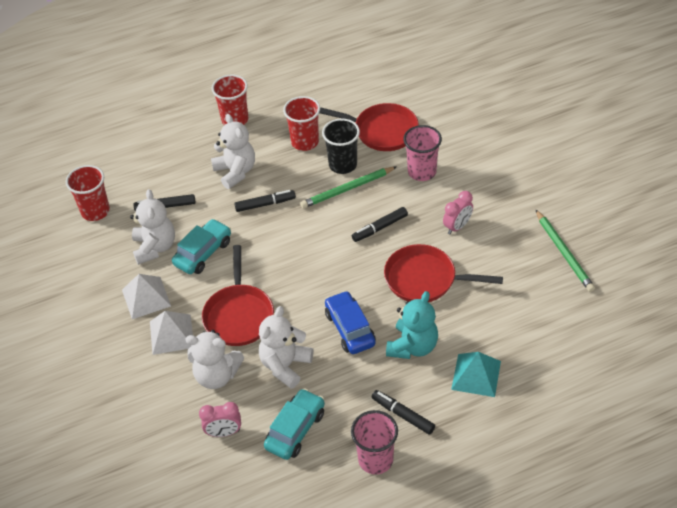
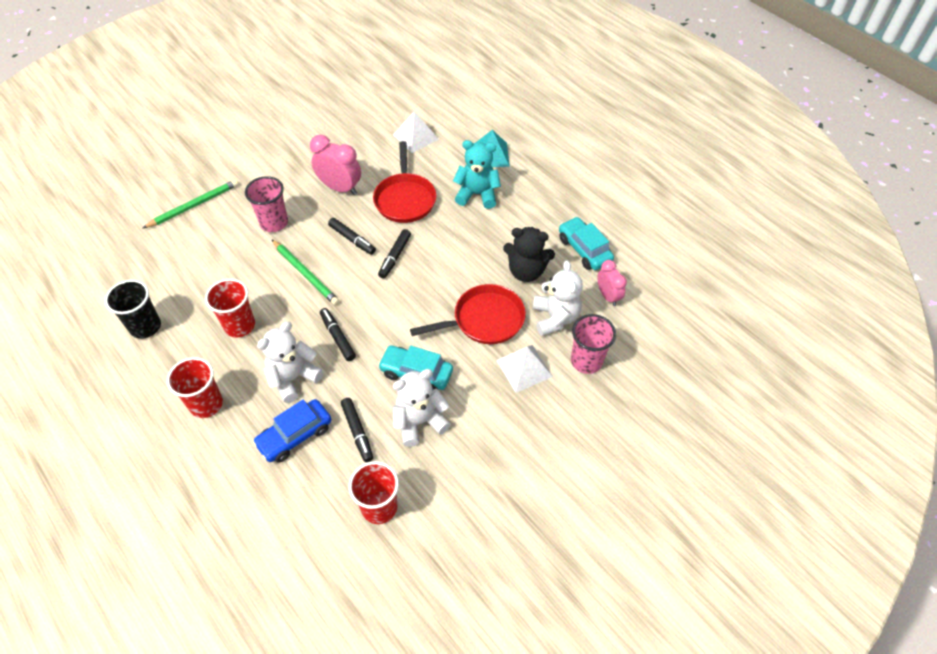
camera: 110 degrees left, 5 degrees up
white pyramid [122,274,171,319] -> white pyramid moved to [393,112,439,153]
white teddy bear [259,306,313,389] -> black teddy bear [503,227,555,282]
turquoise car [264,388,325,460] -> turquoise car turned 45 degrees clockwise [559,217,614,270]
red pan [319,103,419,151] -> none
black cup [322,118,360,174] -> black cup moved to [105,280,161,339]
blue car [325,291,376,354] -> blue car moved to [253,399,331,463]
pink cup [351,410,398,474] -> pink cup moved to [571,314,616,374]
black marker [372,390,435,434] -> black marker moved to [378,229,411,279]
pink clock [443,191,473,234] -> pink clock [310,135,361,195], size x1.57
green pencil [535,209,595,292] -> green pencil moved to [142,179,239,229]

